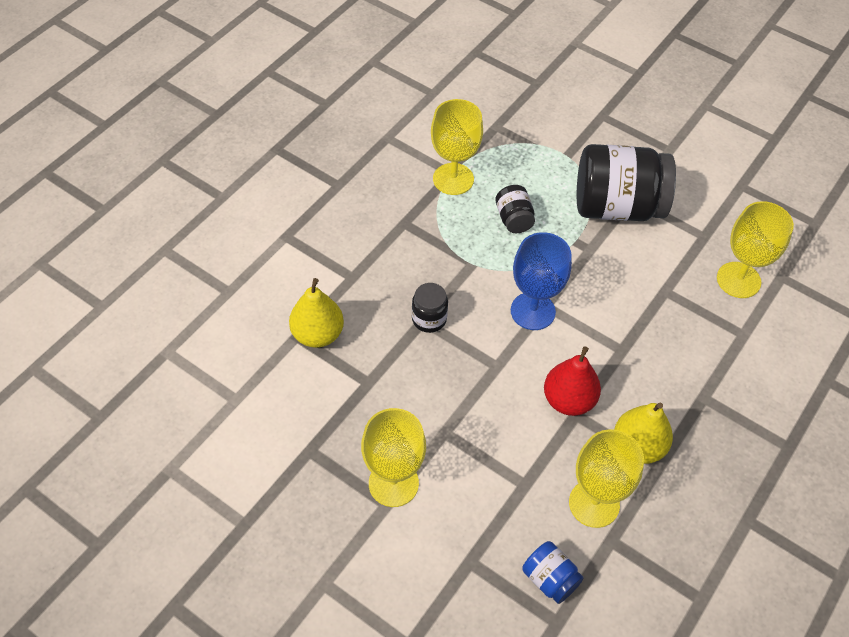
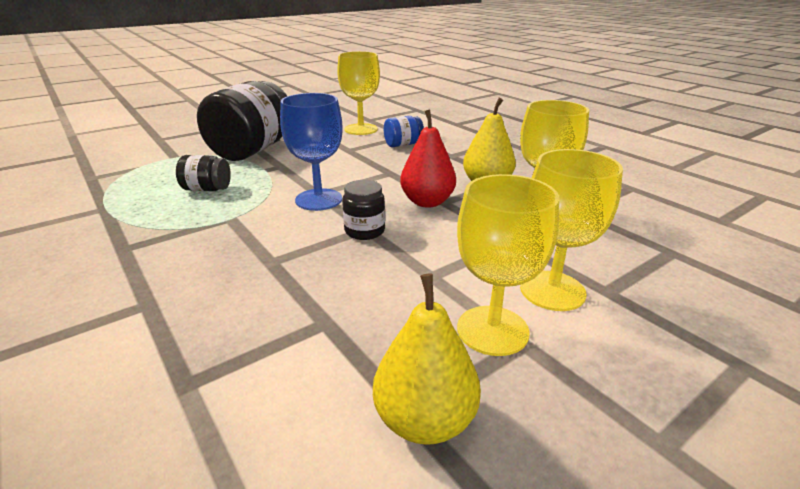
camera: 70 degrees left, 25 degrees down
yellow pear [289,278,344,348] -> yellow pear moved to [373,274,481,445]
black jar [412,283,448,333] -> black jar moved to [342,180,385,240]
yellow goblet [431,99,483,195] -> yellow goblet moved to [520,149,623,311]
blue jar [522,541,584,604] -> blue jar moved to [384,116,424,147]

